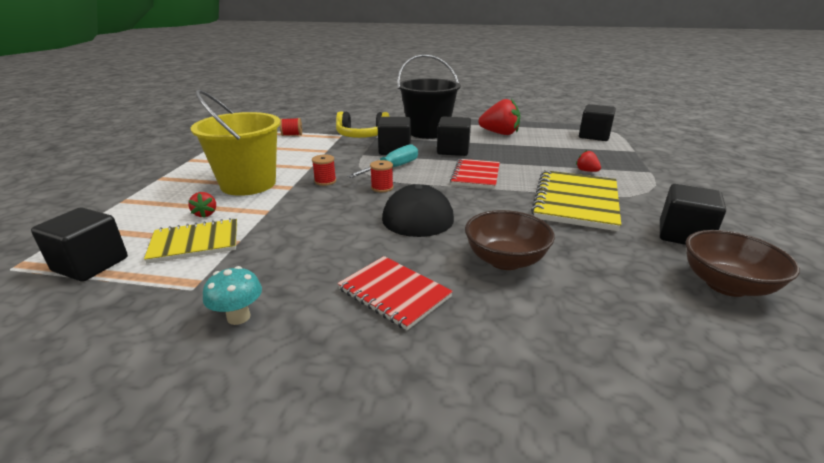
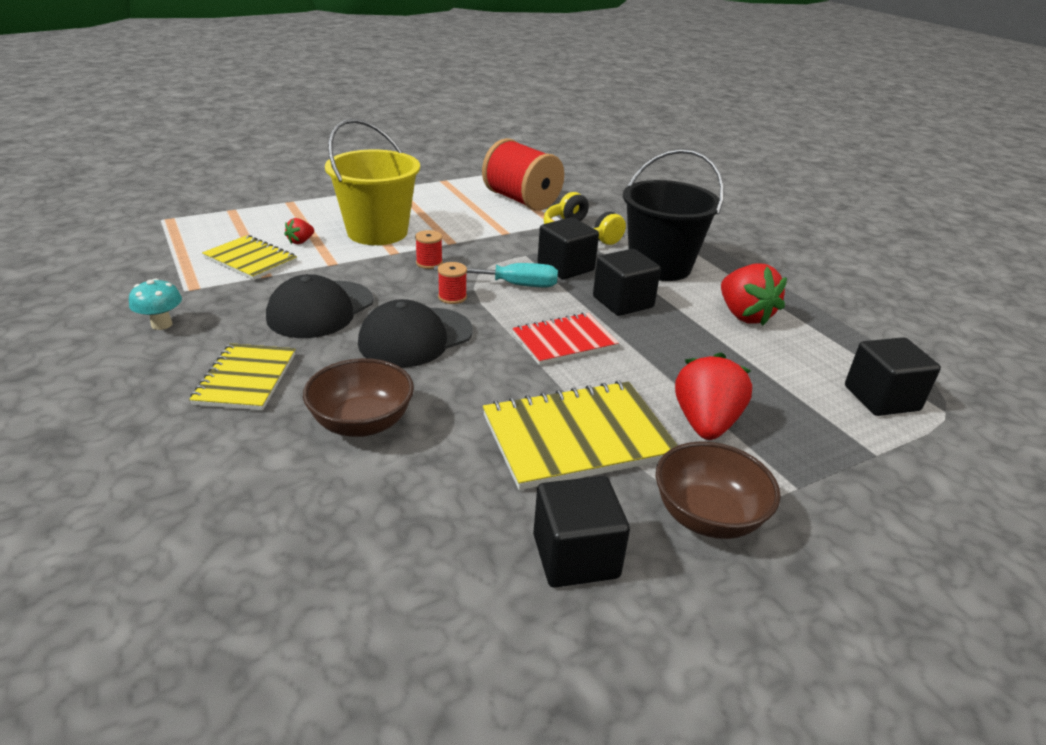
camera: 50 degrees right, 5 degrees up
black cube [31,207,128,282] -> none
red spool [280,118,302,136] -> red spool [482,138,564,211], size x2.48
red notebook [337,256,453,330] -> yellow notebook [189,343,295,410]
red strawberry [576,150,601,172] -> red strawberry [675,352,752,440], size x2.06
brown bowl [686,230,800,297] -> brown bowl moved to [656,441,781,539]
none -> black cap [266,274,374,338]

